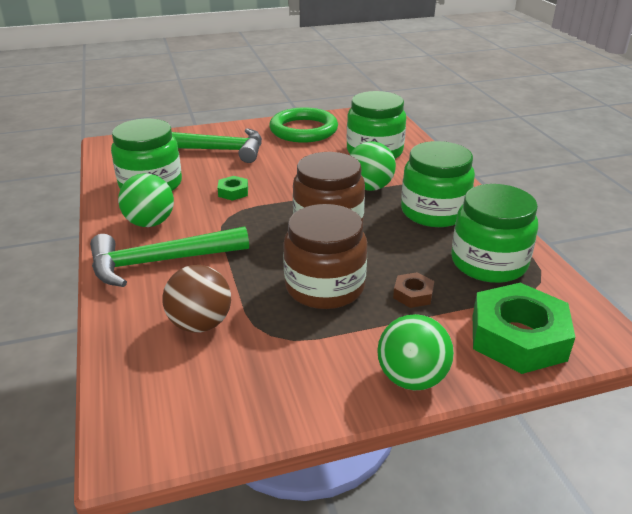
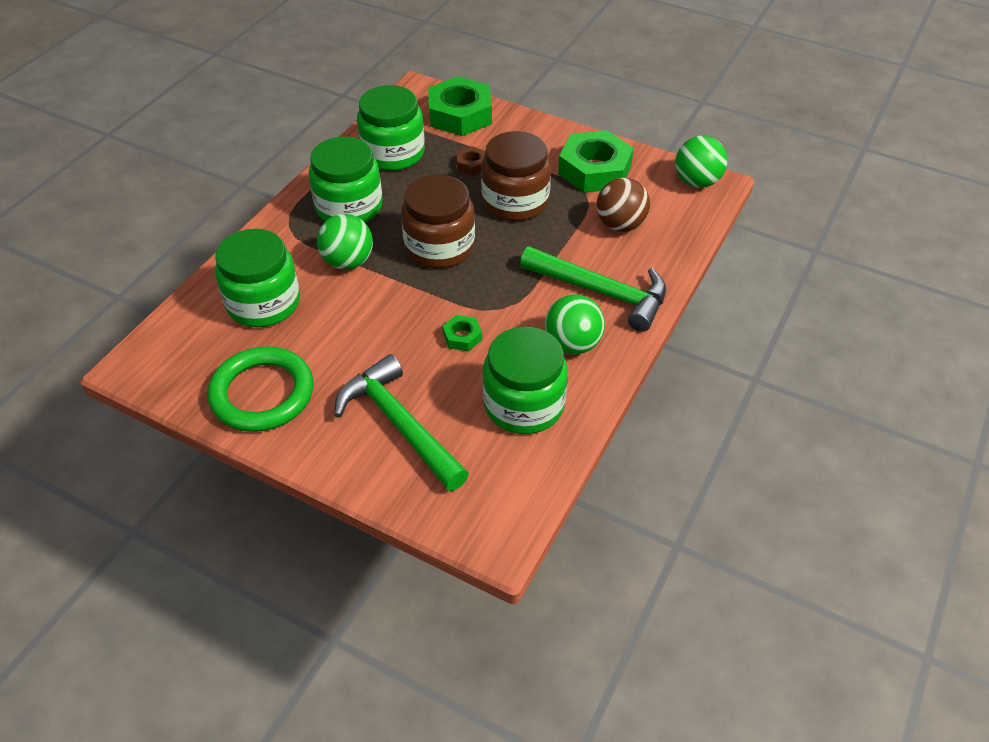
camera: 135 degrees left, 15 degrees up
green ball [377,314,454,390] -> green ball moved to [675,136,727,188]
none -> green nut [558,130,634,193]

